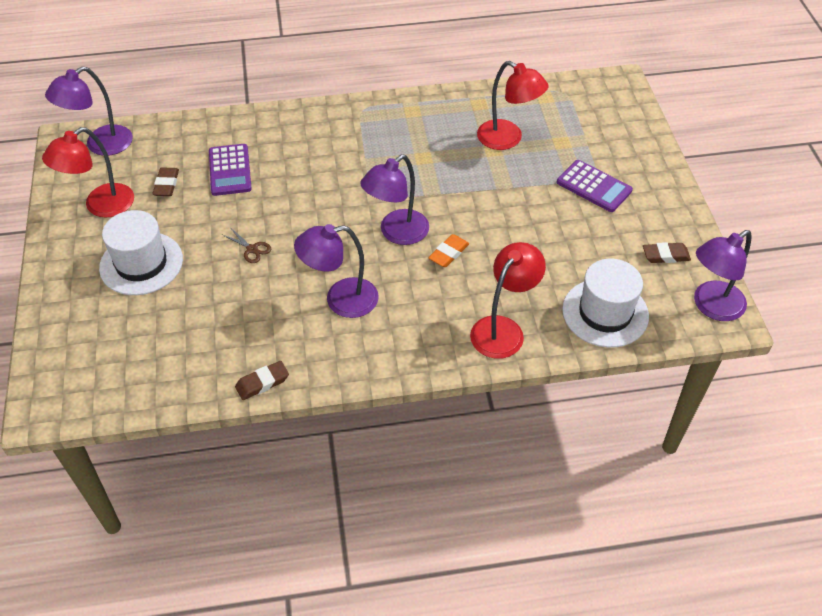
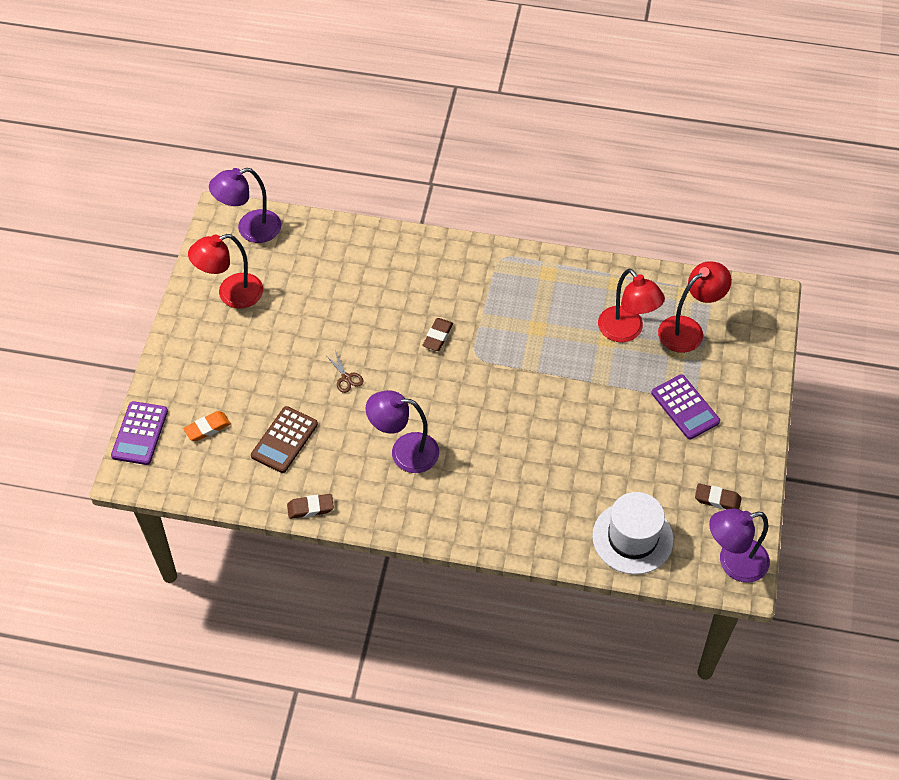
camera: 20 degrees right, 5 degrees up
white hat [99,210,183,295] -> none
brown eraser [152,167,179,196] -> brown eraser moved to [422,318,453,351]
purple calculator [209,144,252,196] -> purple calculator moved to [111,401,168,465]
purple lamp [361,154,429,245] -> none
orange eraser [428,234,469,267] -> orange eraser moved to [183,411,231,441]
red lamp [470,242,546,359] -> red lamp moved to [658,262,732,353]
none -> brown calculator [251,406,318,473]

